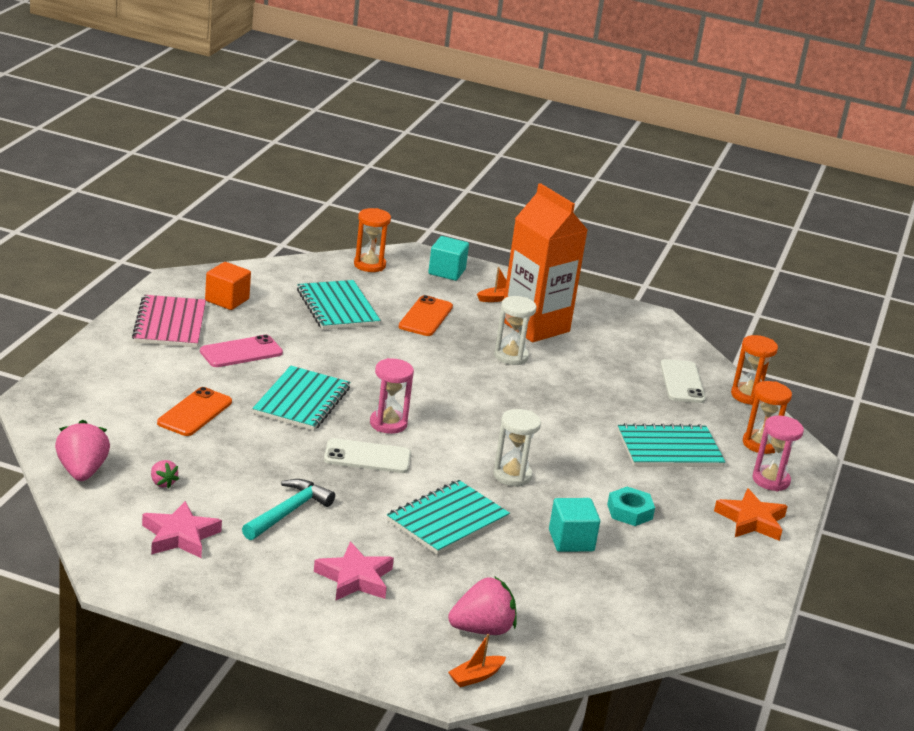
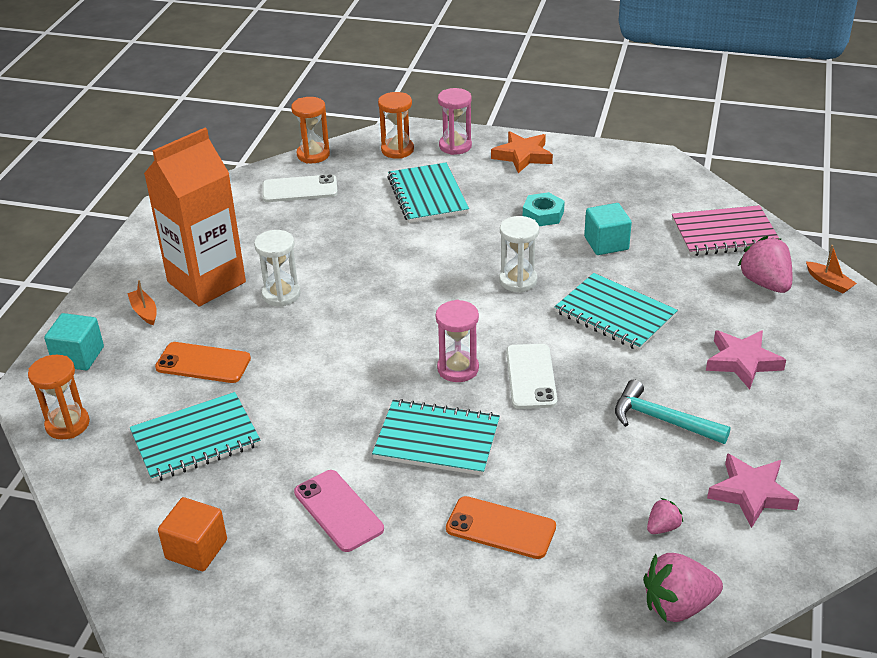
camera: 90 degrees left, 10 degrees up
pink notebook [132,295,206,347] -> pink notebook moved to [672,205,780,256]

